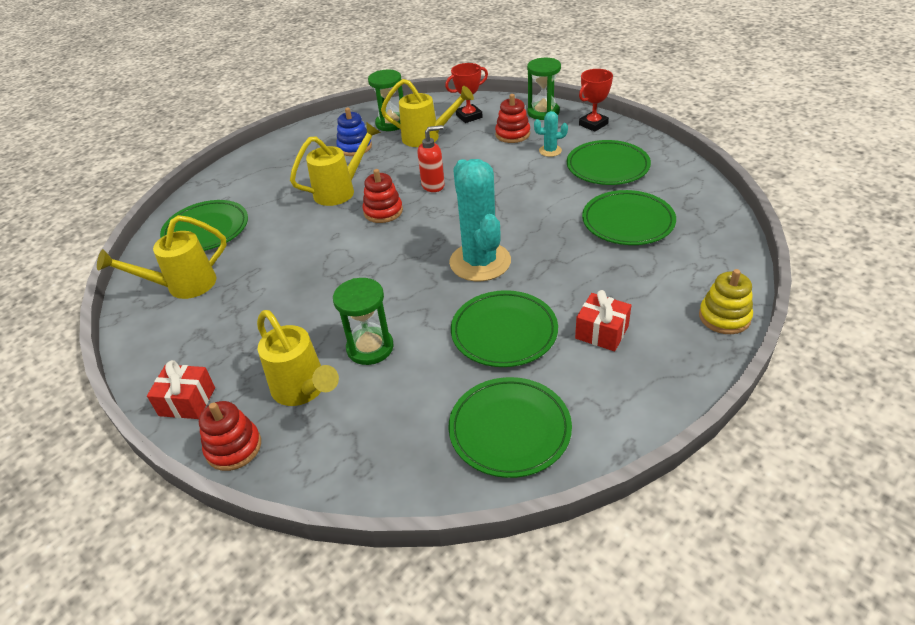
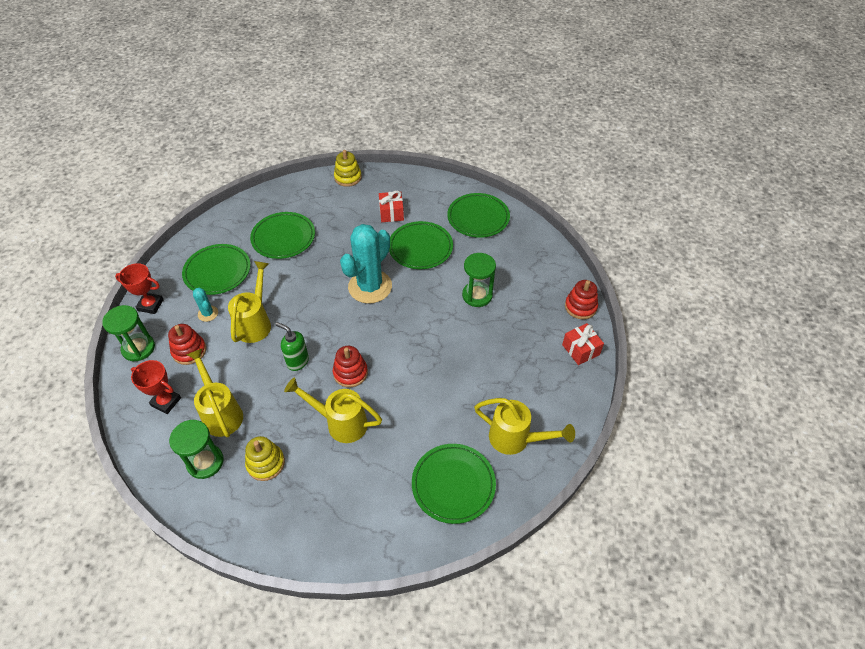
camera: 130 degrees left, 10 degrees up
yellow watering can [257,310,339,406] -> yellow watering can moved to [228,261,271,343]
blue stacking toy [336,107,372,156] -> yellow stacking toy [245,436,285,481]
red soap dispenser [417,125,445,192] -> green soap dispenser [275,322,309,371]

